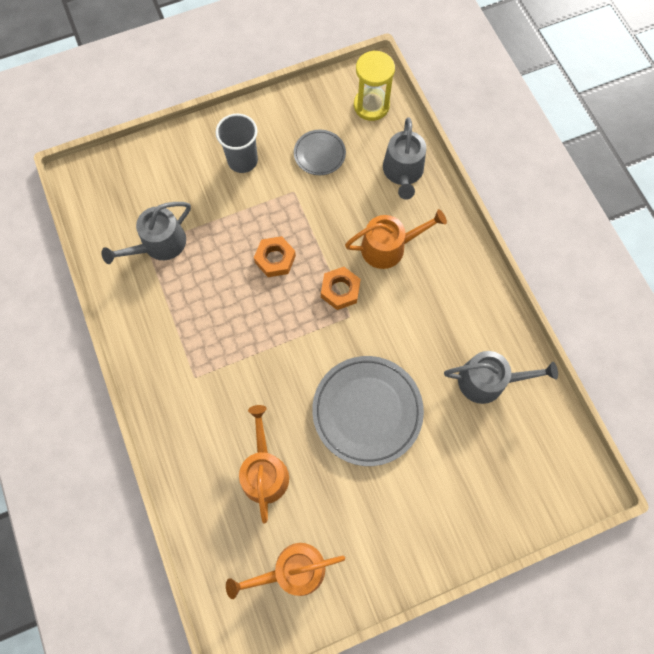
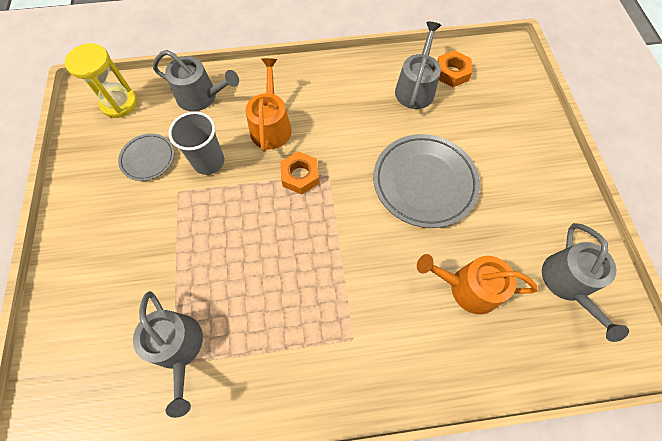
camera: 75 degrees left, 5 degrees down
grey cup [216,114,258,173] -> grey cup moved to [168,112,224,175]
orange watering can [226,543,345,599] -> grey watering can [542,223,629,342]
orange nut [254,236,296,277] -> orange nut moved to [437,50,472,87]

